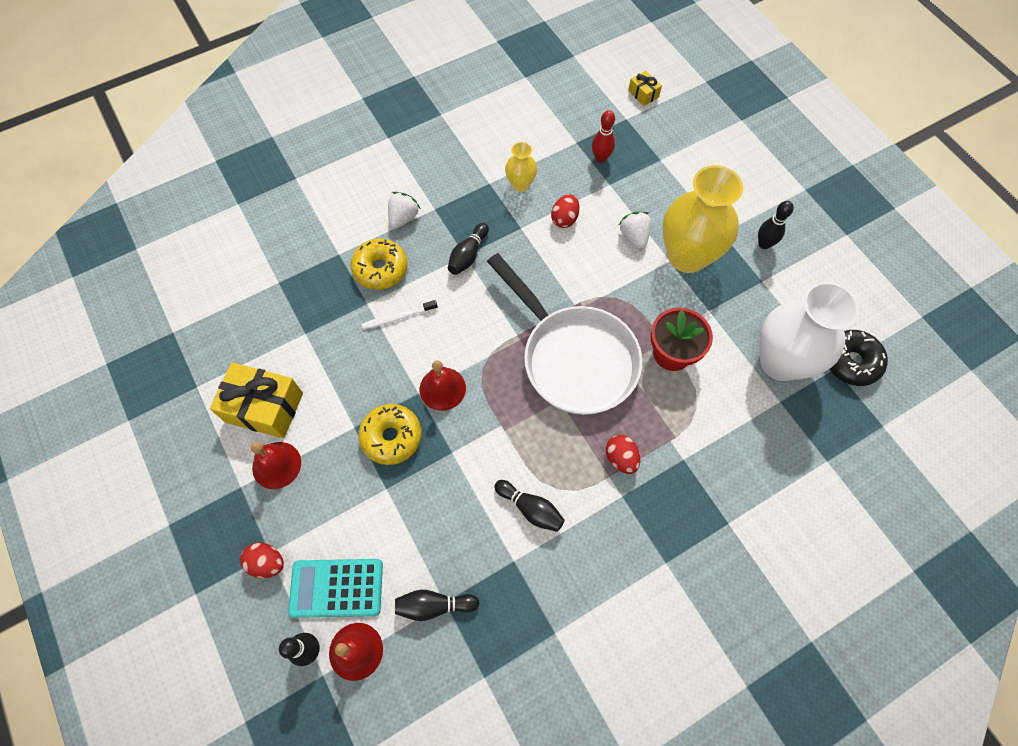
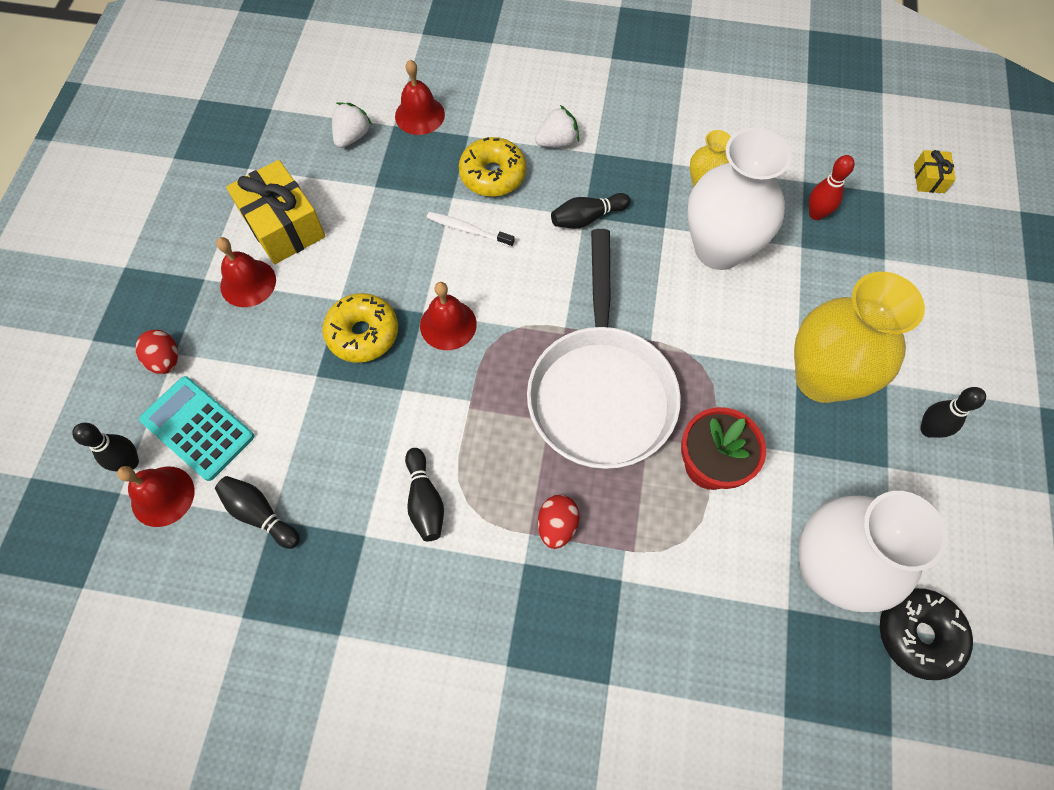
camera: 40 degrees right, 0 degrees up
red egg [551,194,580,228] -> white vase [687,127,791,270]
white strawberry [619,212,651,249] -> white strawberry moved to [332,102,372,148]
none -> red bell [395,60,445,135]

